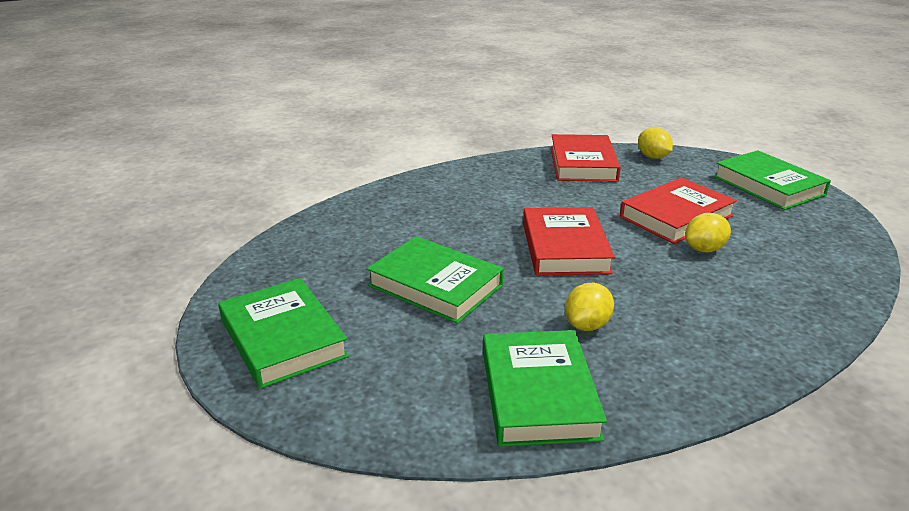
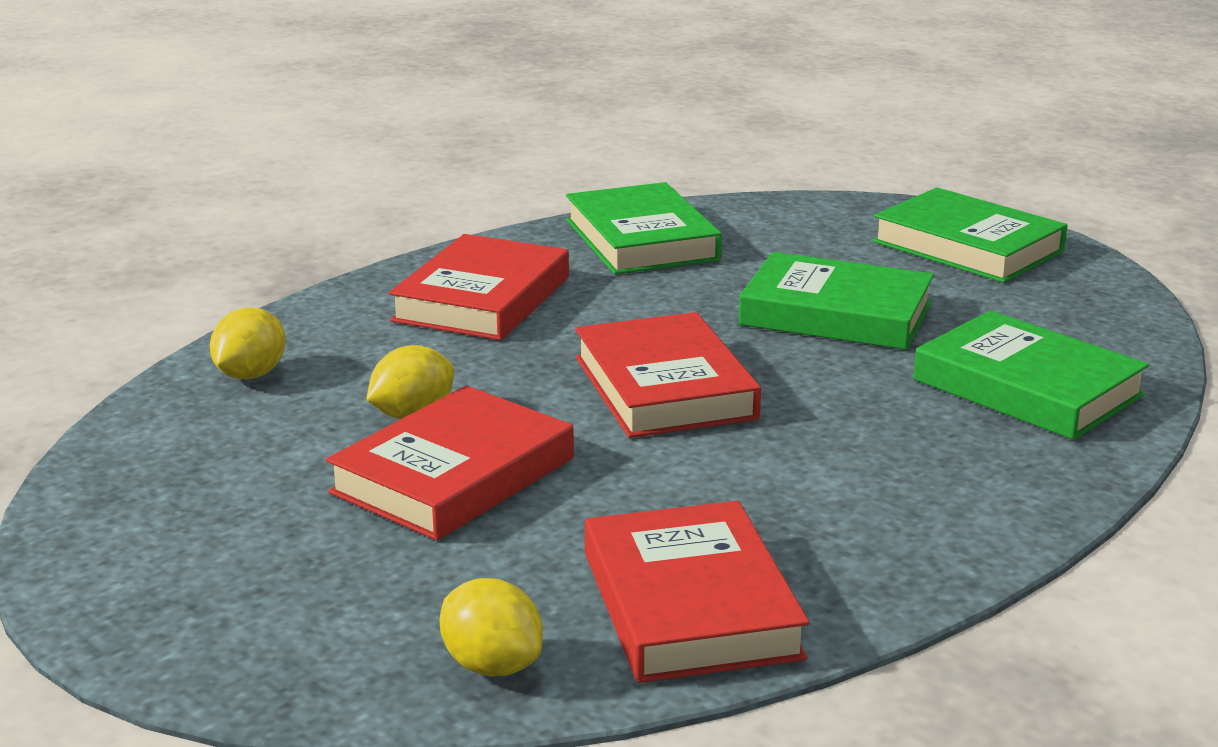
camera: 165 degrees right, 5 degrees down
yellow lemon [565,283,614,331] -> yellow lemon moved to [210,308,286,380]
green book [714,150,831,210] -> green book moved to [914,310,1149,440]
none -> red book [389,234,569,340]

